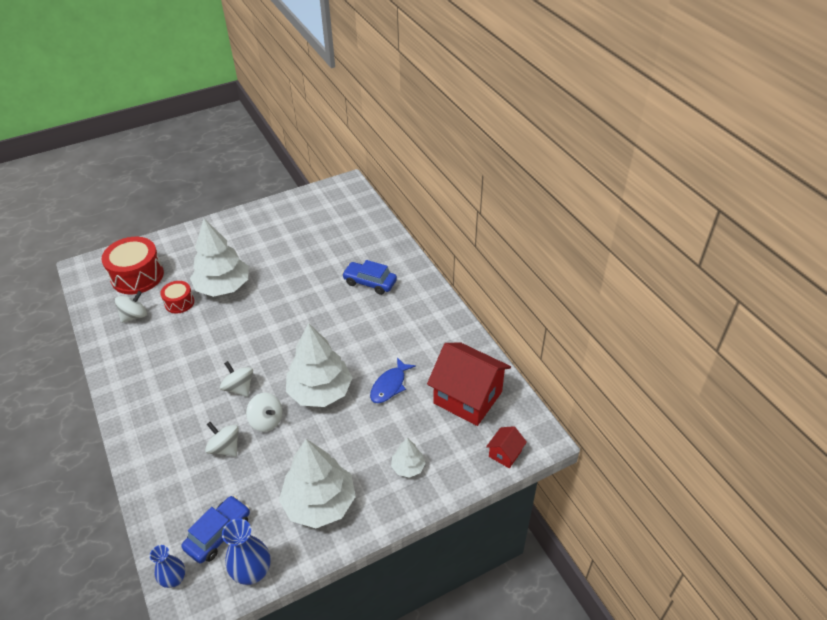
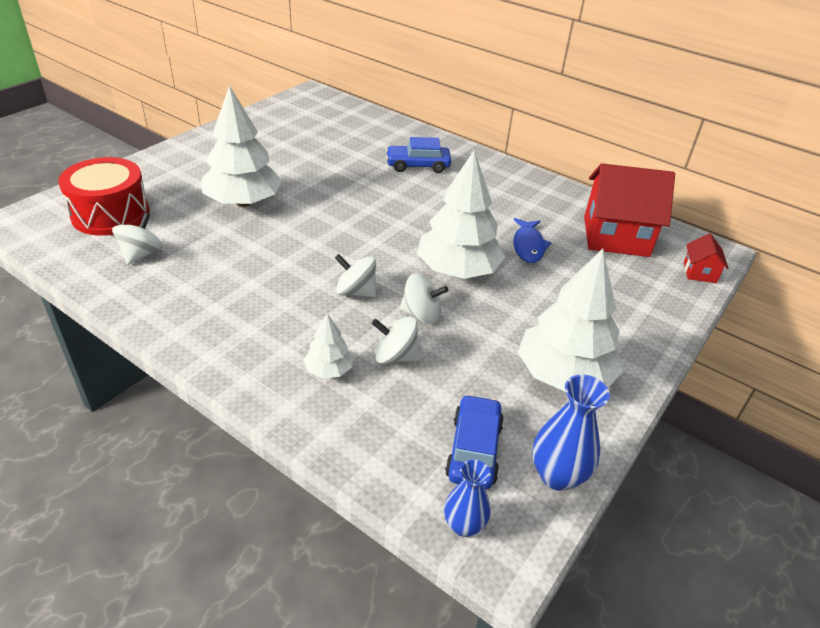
camera: 30 degrees left, 5 degrees down
red drum [160,281,194,314] -> none
white tree [391,438,426,478] -> white tree moved to [303,313,353,379]

